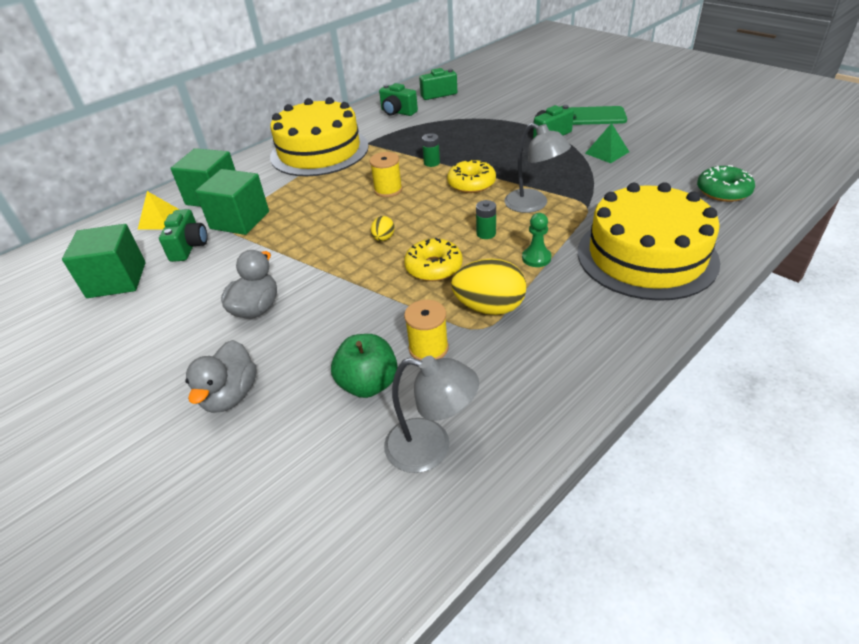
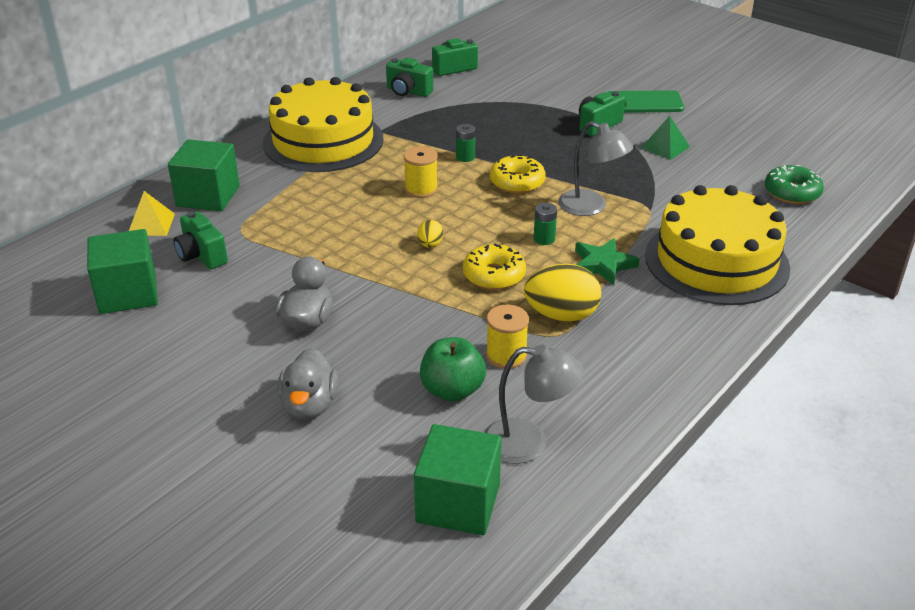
camera: 10 degrees left, 5 degrees down
green camera [159,209,207,262] -> green camera turned 150 degrees clockwise [173,211,228,269]
green cube [195,169,269,235] -> green cube moved to [414,424,501,535]
green pawn [522,213,552,267] -> green star [575,238,640,285]

